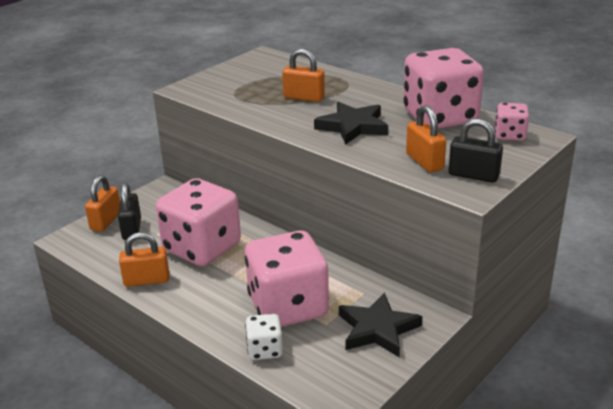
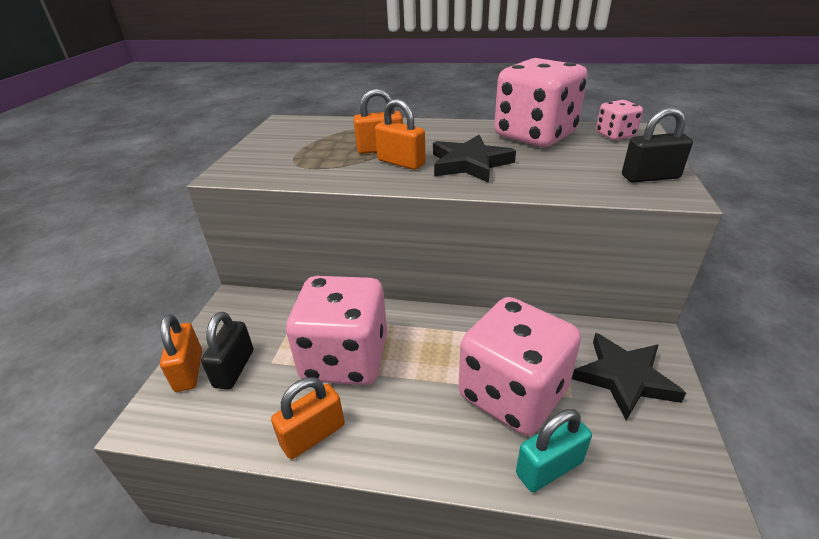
camera: 30 degrees left, 5 degrees up
black padlock [118,182,141,240] -> black padlock turned 45 degrees clockwise [201,312,253,389]
white dice [245,314,283,360] -> turquoise padlock [516,409,592,492]
orange padlock [406,105,446,172] -> orange padlock moved to [375,99,425,170]

